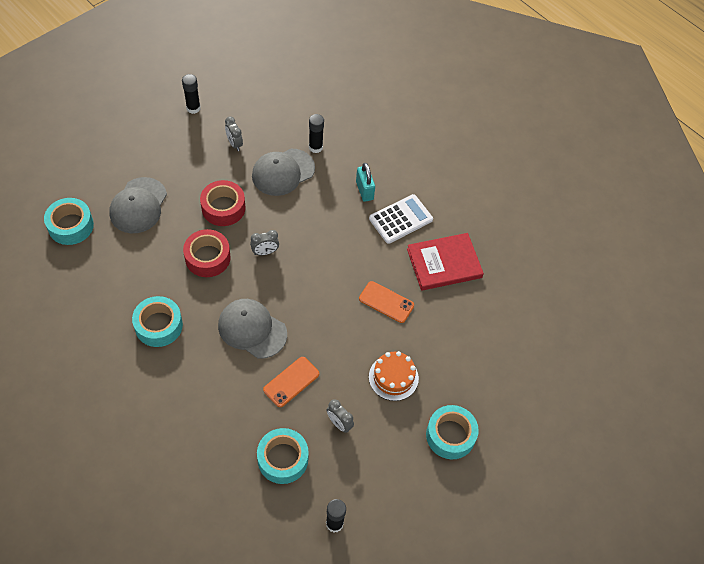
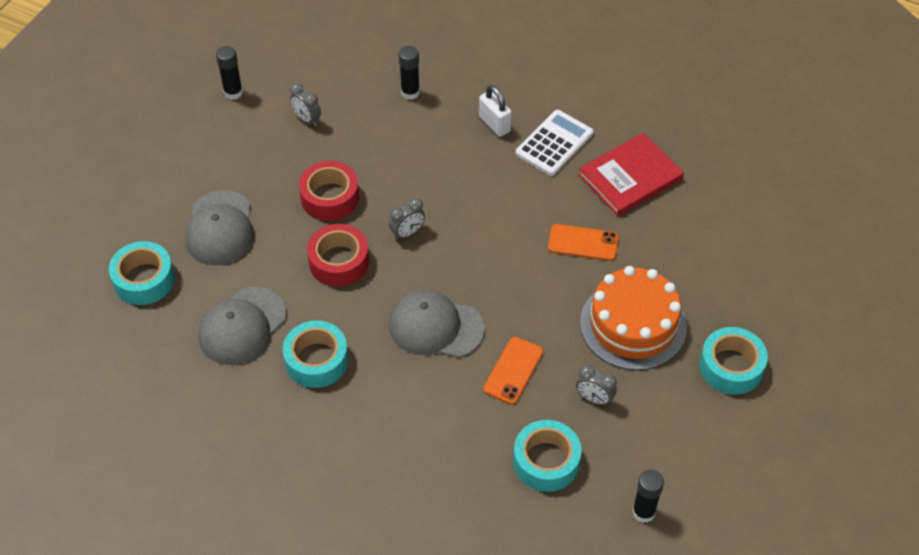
camera: 15 degrees left, 5 degrees down
grey cap [252,148,315,196] -> grey cap moved to [198,287,286,365]
turquoise padlock [356,163,375,202] -> white padlock [479,85,512,137]
orange cake [369,351,419,401] -> orange cake [580,266,687,370], size x1.64

